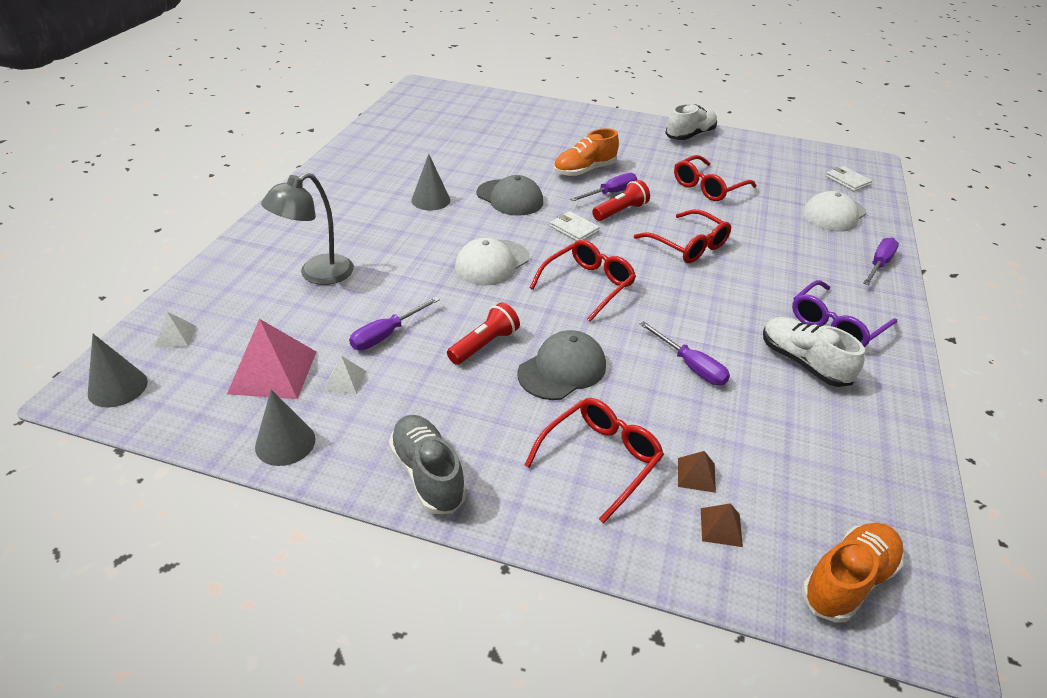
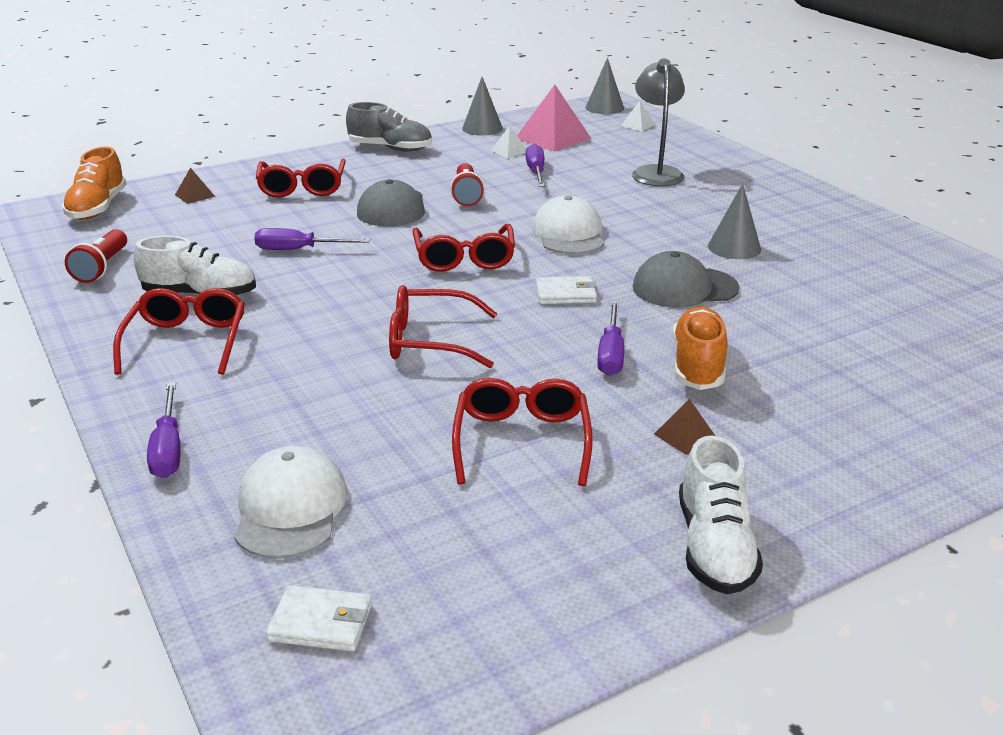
camera: 135 degrees right, 10 degrees down
red flashlight [592,180,650,221] -> red flashlight moved to [65,229,127,283]
brown pyramid [678,451,716,493] -> brown pyramid moved to [654,399,715,455]
purple glasses [792,280,897,347] -> red glasses [113,288,245,375]

